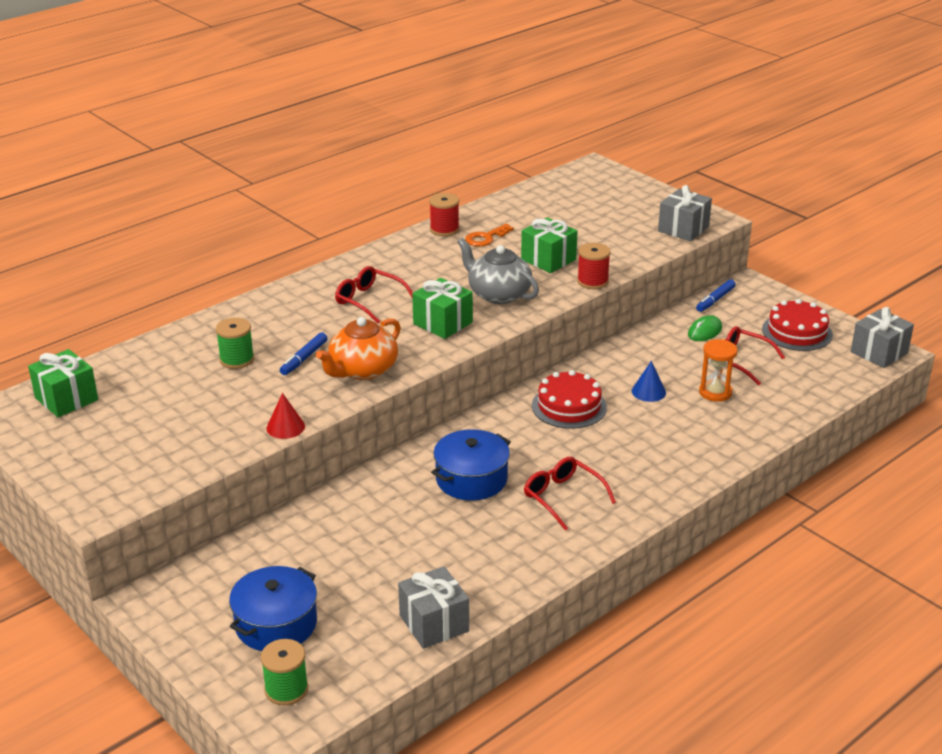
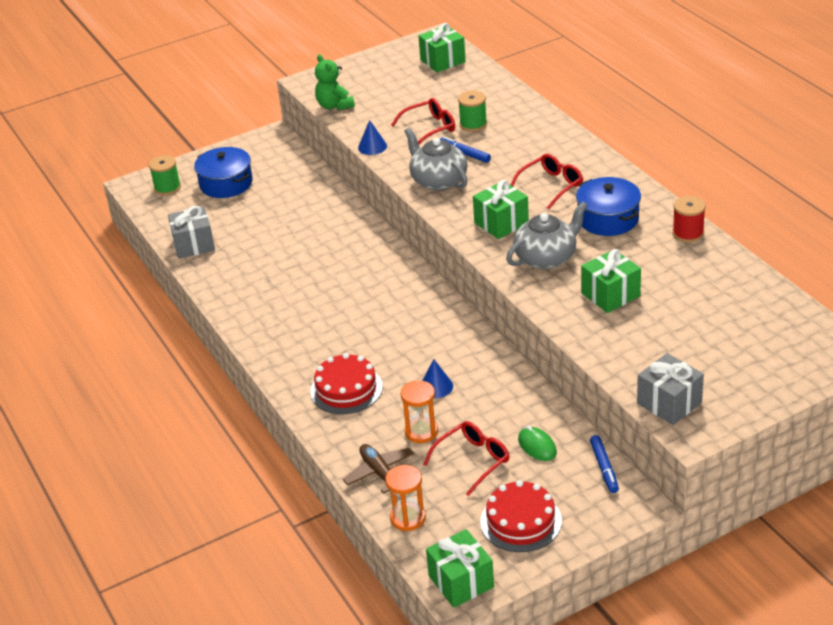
camera: 105 degrees right, 5 degrees up
red cone [266,393,305,439] -> blue cone [358,120,387,155]
orange teapot [316,317,401,380] -> grey teapot [404,128,468,190]
blue pot [431,429,511,501] -> blue pot moved to [576,177,641,236]
orange key [465,224,514,247] -> none
red glasses [524,457,616,531] -> red glasses moved to [391,98,455,144]
red cake [532,370,607,429] -> red cake moved to [310,353,383,414]
red spool [577,243,611,289] -> none
blue marker [696,279,736,312] -> blue marker turned 150 degrees counterclockwise [590,435,619,493]
grey gift [851,307,914,368] -> green gift [426,529,494,608]
none -> green teddy bear [315,54,355,110]
none -> brown plane [343,444,414,494]
none -> orange hourglass [385,465,426,531]

